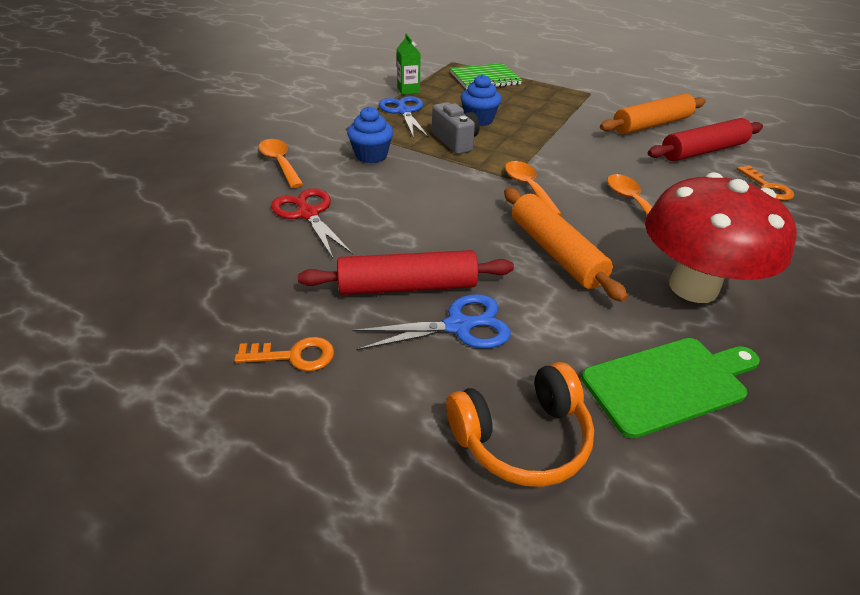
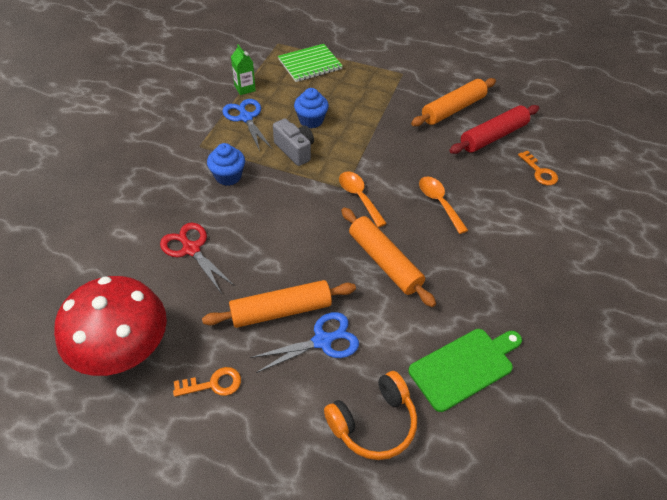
camera: 10 degrees left, 10 degrees up
orange spoon [258,139,304,188] -> none
red rolling pin [298,250,514,295] -> orange rolling pin [202,280,356,328]
red mushroom [645,172,797,303] -> red mushroom moved to [54,276,167,376]

